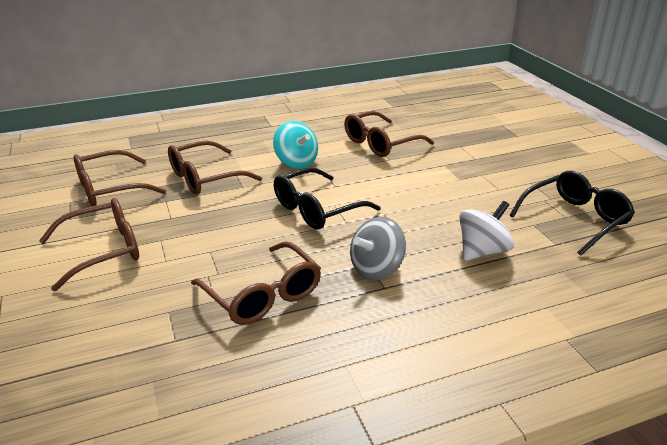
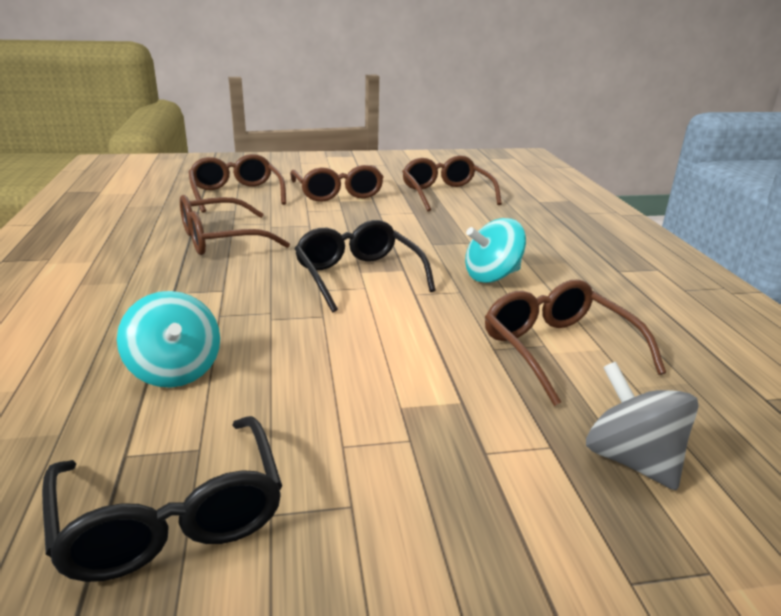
camera: 100 degrees right, 5 degrees down
brown glasses [168,141,262,195] -> brown glasses moved to [188,154,286,213]
grey spinning top [350,217,406,280] -> grey spinning top moved to [586,362,699,490]
white spinning top [459,201,514,261] -> turquoise spinning top [117,291,220,388]

